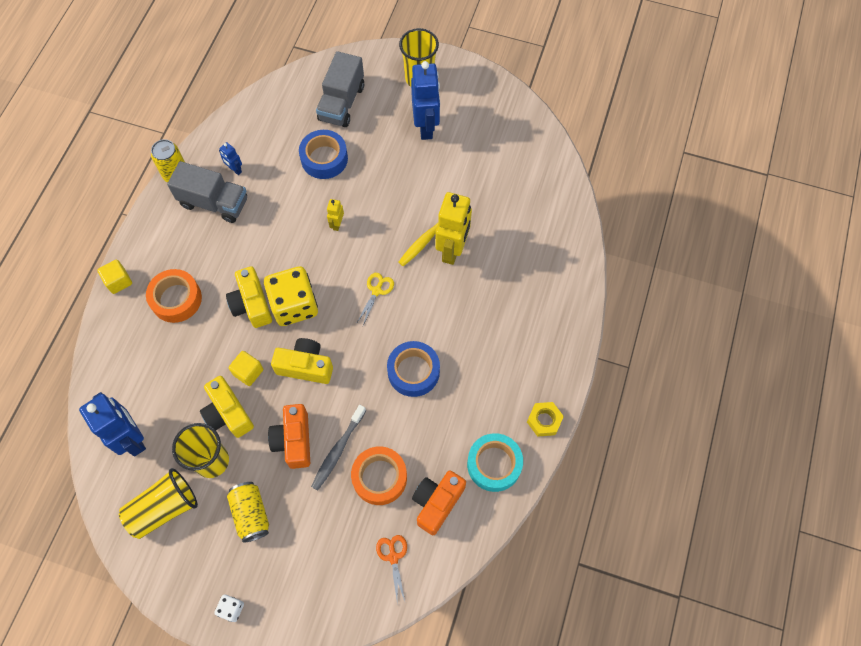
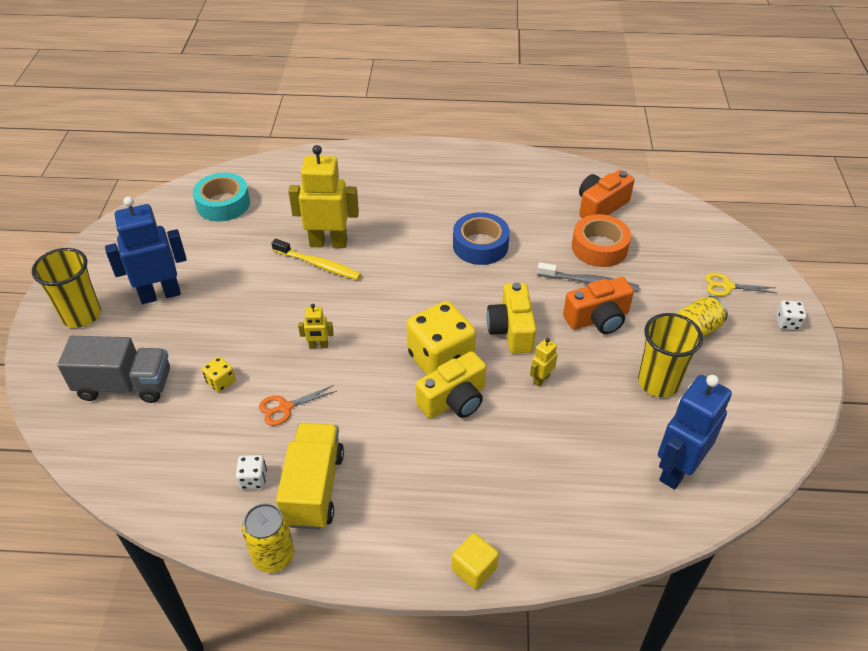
camera: 105 degrees left, 20 degrees down
yellow cup [119,468,198,539] -> none
orange tape [146,269,202,323] -> none
grey truck [167,161,247,223] -> yellow truck [276,423,344,530]
yellow camera [200,376,254,438] -> none
blue robot [219,142,242,175] -> white dice [236,455,267,489]
yellow cube [229,351,263,386] -> yellow robot [530,338,558,387]
blue tape [299,130,348,179] -> yellow dice [202,357,236,392]
yellow scissors [357,273,394,325] -> yellow scissors moved to [705,273,776,296]
orange scissors [376,535,407,603] -> orange scissors moved to [259,385,337,426]
orange camera [412,471,466,535] -> orange camera turned 120 degrees clockwise [579,170,635,218]
turquoise tape [467,433,523,492] -> turquoise tape moved to [193,173,250,221]
yellow nut [527,402,564,437] -> none

